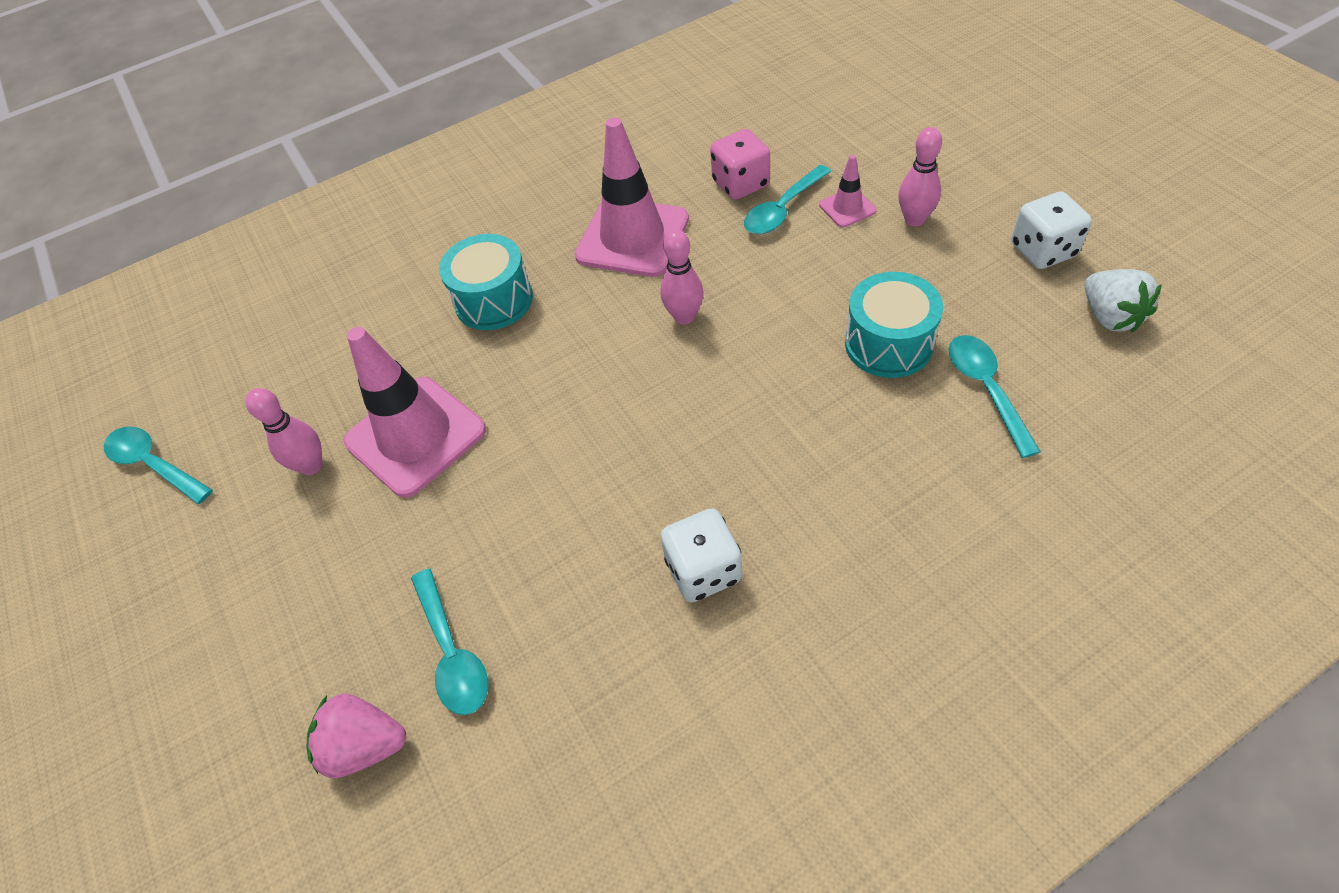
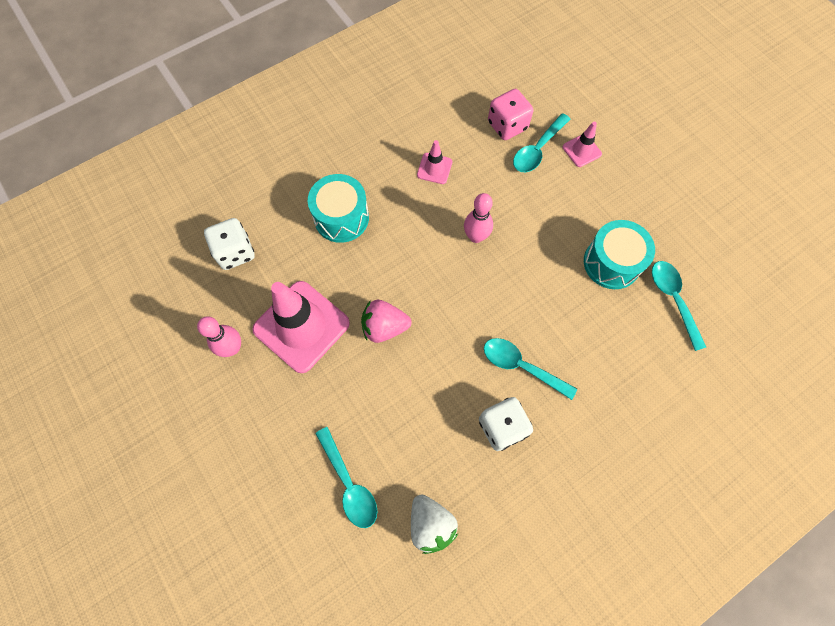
camera: 10 degrees left, 15 degrees up
turquoise spoon [104,426,213,504] -> turquoise spoon moved to [484,338,577,400]
pink strawberry [307,694,406,778] -> pink strawberry moved to [361,300,412,343]
pink traffic cone [575,117,689,277] -> pink traffic cone [417,140,452,184], size x0.46
pink bowling pin [899,127,942,227] -> none
white dice [1011,192,1092,269] -> white dice moved to [204,218,255,270]
white strawberry [1085,269,1162,332] -> white strawberry moved to [411,494,458,554]

